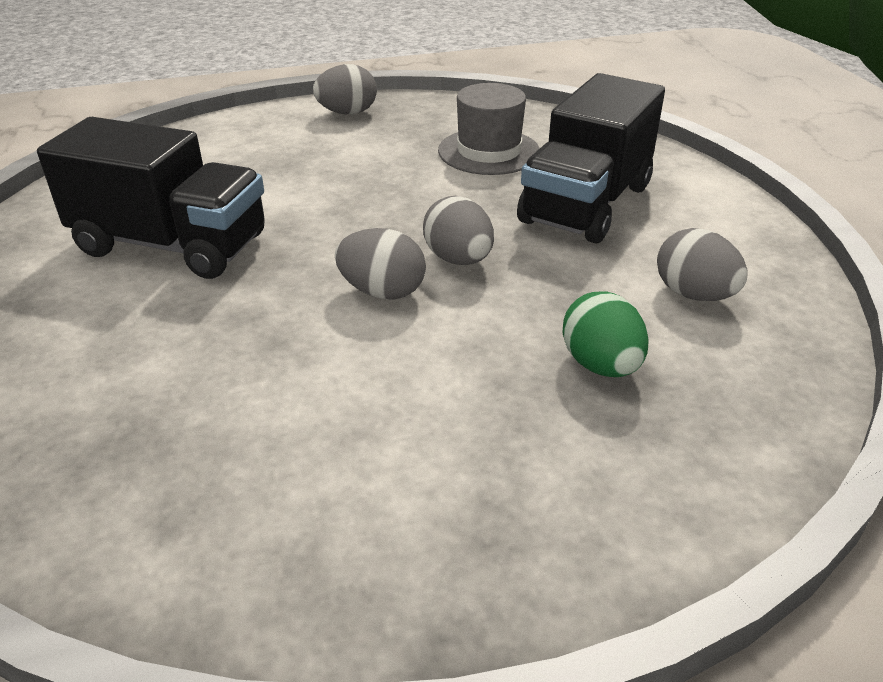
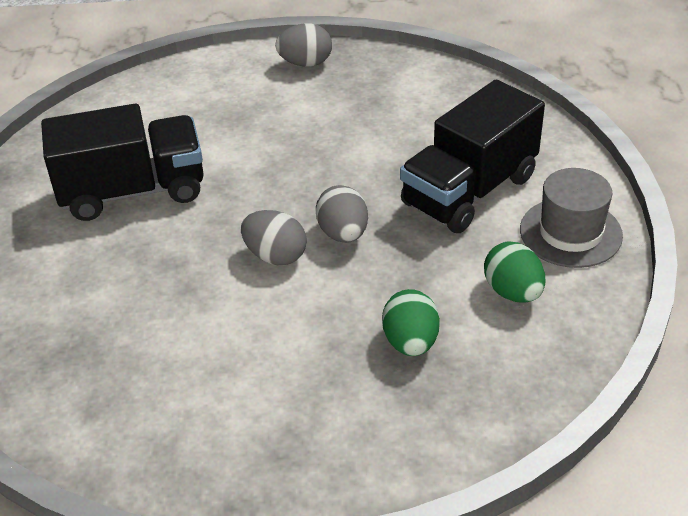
camera: 15 degrees right, 5 degrees up
black truck [37,117,265,279] -> black truck turned 45 degrees counterclockwise [41,104,204,221]
grey hat [438,83,540,175] -> grey hat moved to [520,168,623,268]
grey egg [657,228,748,301] -> green egg [484,241,545,303]

